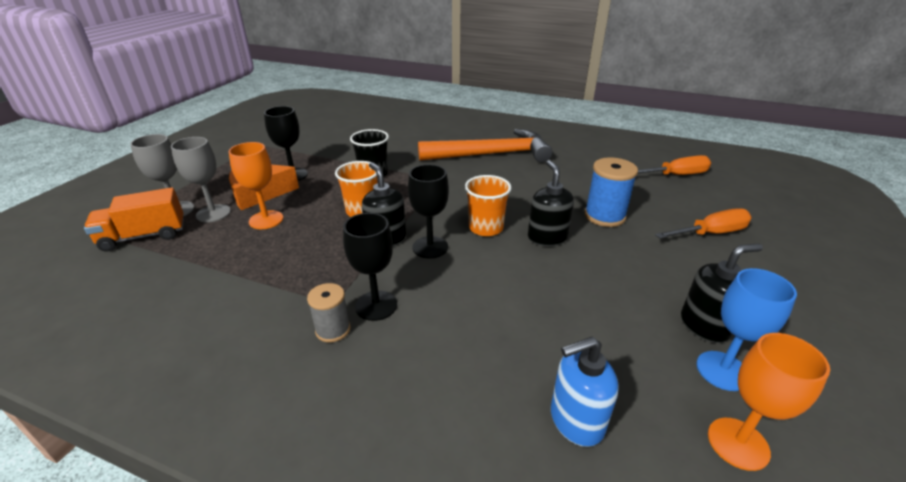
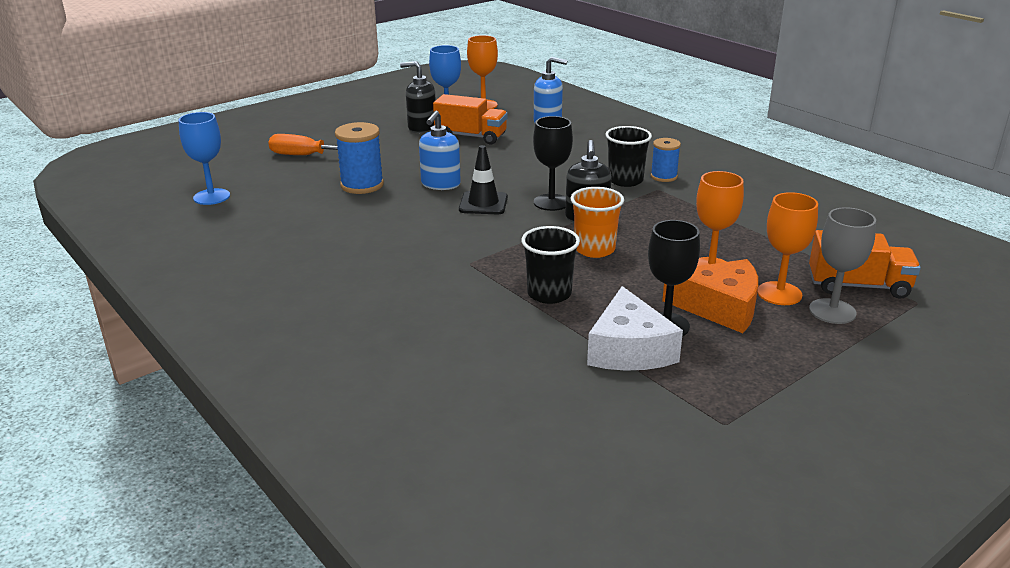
camera: 150 degrees left, 5 degrees down
grey goblet [171,137,231,223] -> orange goblet [757,192,818,305]
grey spool [307,283,350,343] -> blue spool [651,138,681,182]
black goblet [343,213,397,321] -> black cup [605,126,652,187]
orange hammer [418,129,552,162] -> none
orange cup [465,175,512,236] -> black traffic cone [459,145,508,214]
black soap dispenser [528,160,574,246] -> blue soap dispenser [419,111,461,190]
orange screwdriver [638,155,711,175] -> blue goblet [179,112,230,205]
none -> orange truck [433,94,508,144]
none -> white cheese [587,286,683,371]

